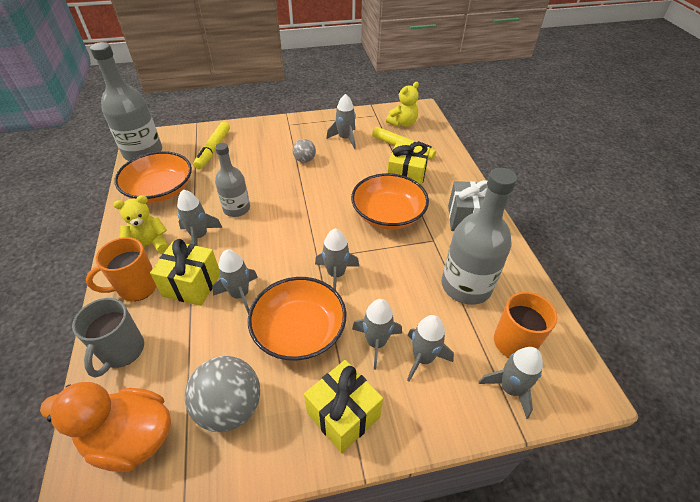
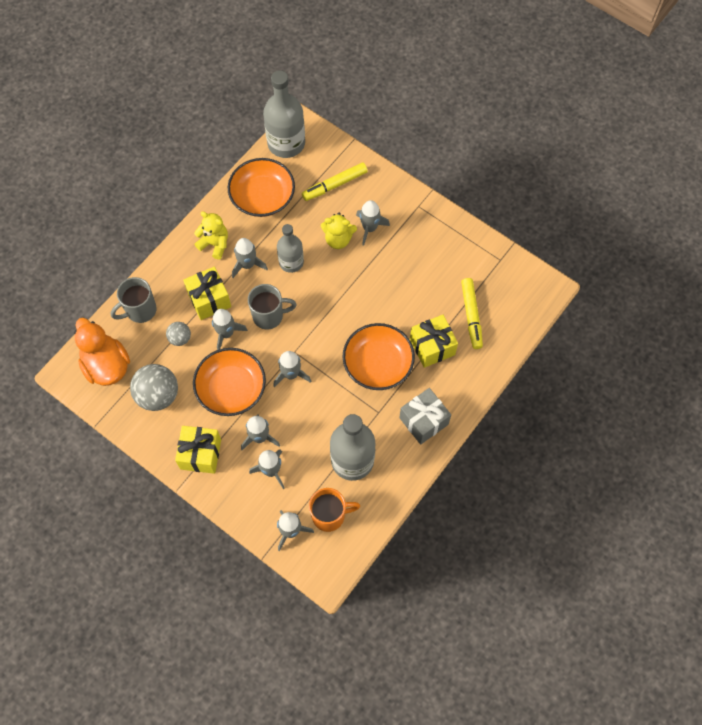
camera: 50 degrees right, 20 degrees up
orange mug [86,237,157,301] -> none
grey ball [293,139,316,163] -> grey ball moved to [166,322,191,346]
grey rocket [326,94,356,149] -> grey rocket moved to [356,200,390,246]
yellow teddy bear [386,82,419,127] -> yellow teddy bear moved to [321,213,357,249]
none -> grey mug [248,284,297,330]

